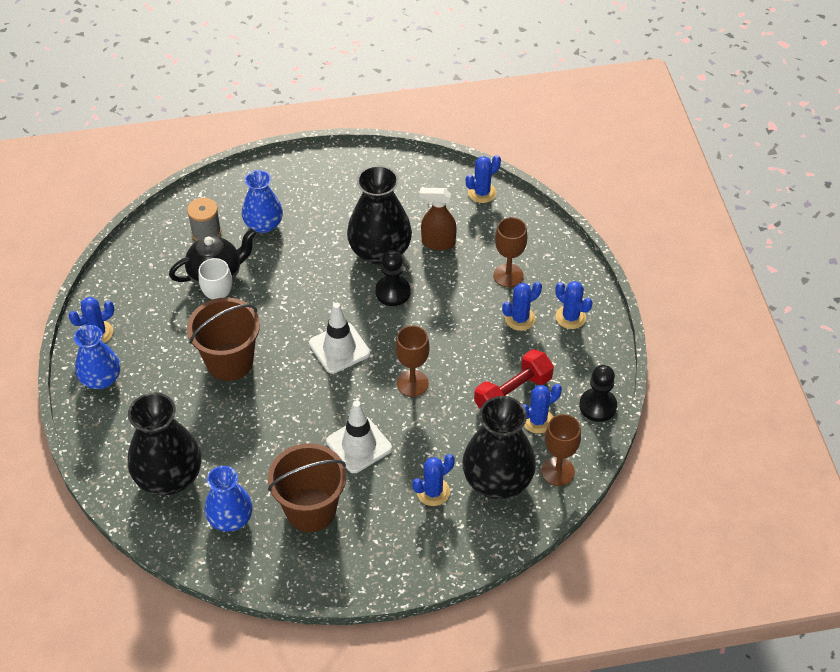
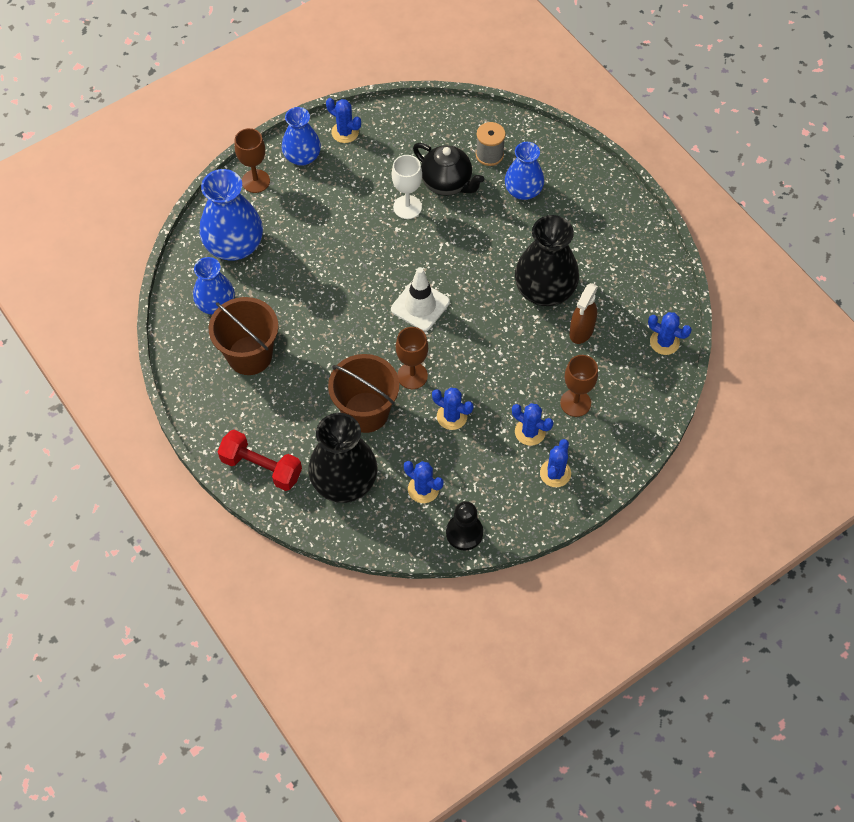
camera: 65 degrees right, 10 degrees up
black vase [128,392,201,496] -> blue vase [200,169,263,261]
brown bucket [187,297,260,381] -> brown bucket moved to [328,354,399,433]
white traffic cone [326,401,392,473] -> none
black pawn [375,250,410,306] -> none
blue cactus [412,454,455,506] -> blue cactus moved to [432,388,474,430]
brown spray bottle [419,188,457,250] -> brown spray bottle turned 135 degrees counterclockwise [569,283,598,344]
red dumbbell [474,349,554,409] -> red dumbbell moved to [217,430,302,491]
brown goblet [541,414,581,486] -> brown goblet moved to [235,128,270,193]

